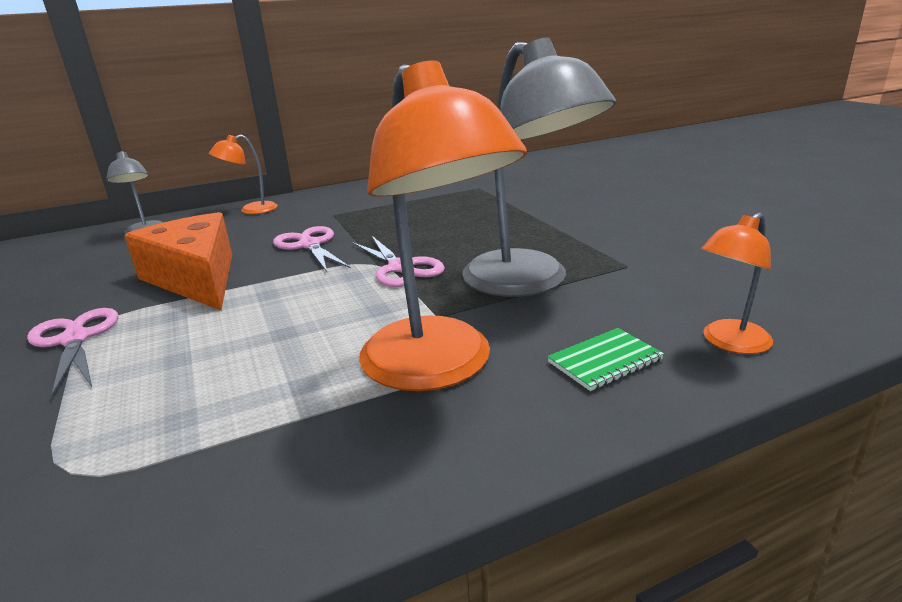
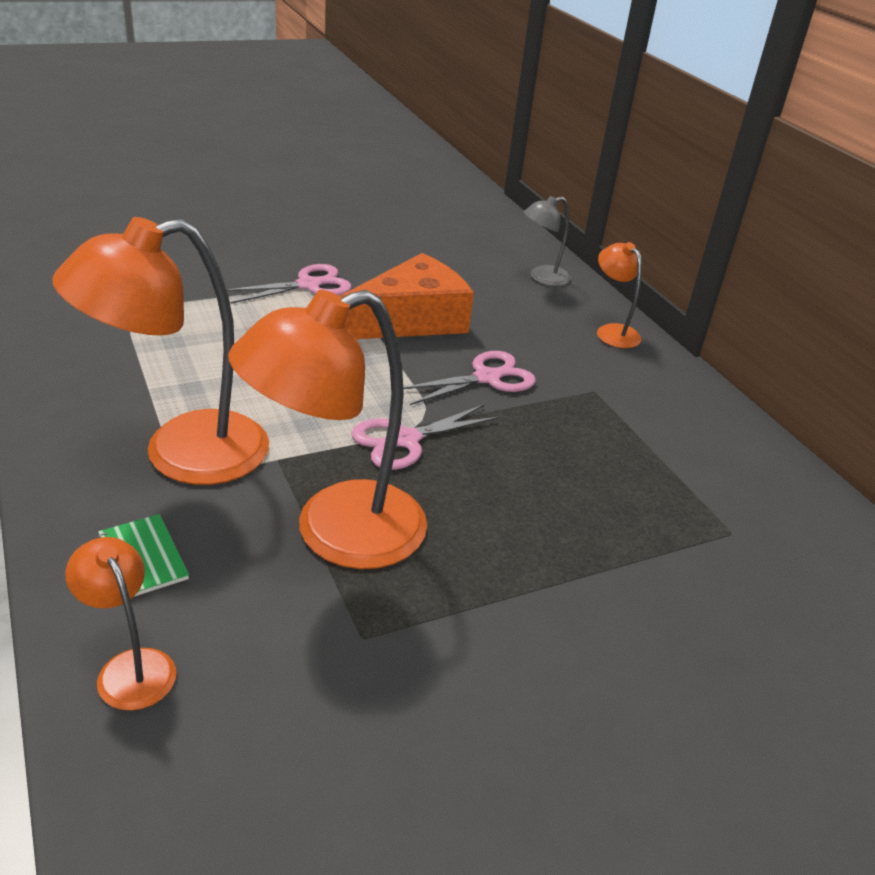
camera: 85 degrees right, 10 degrees up
grey lamp [462,38,616,297] -> orange lamp [228,290,427,569]

